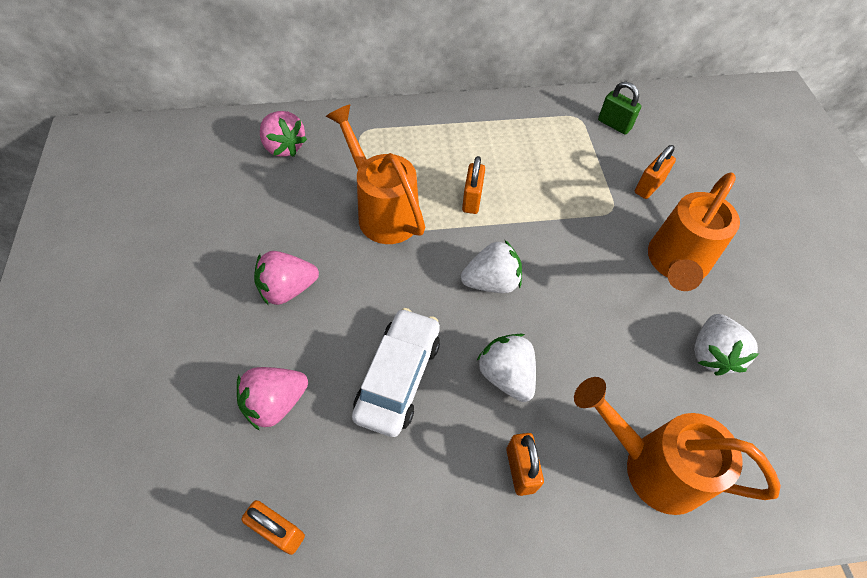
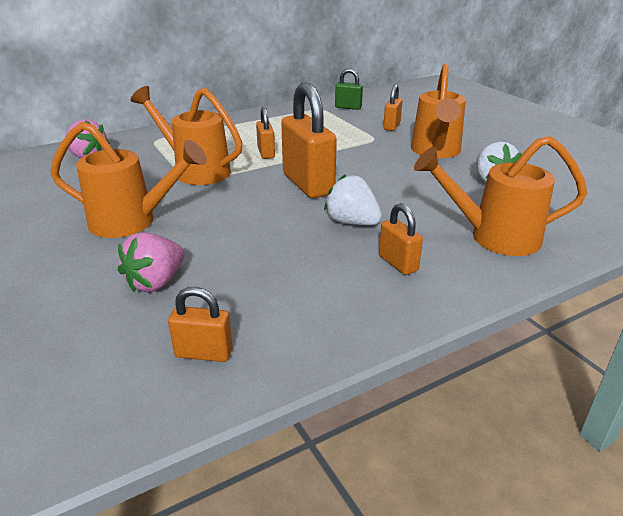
camera: 20 degrees left, 25 degrees down
pink strawberry [254,251,319,305] -> orange watering can [50,122,207,238]
white car [352,308,440,437] -> none
white strawberry [461,240,522,293] -> orange padlock [281,82,337,198]

